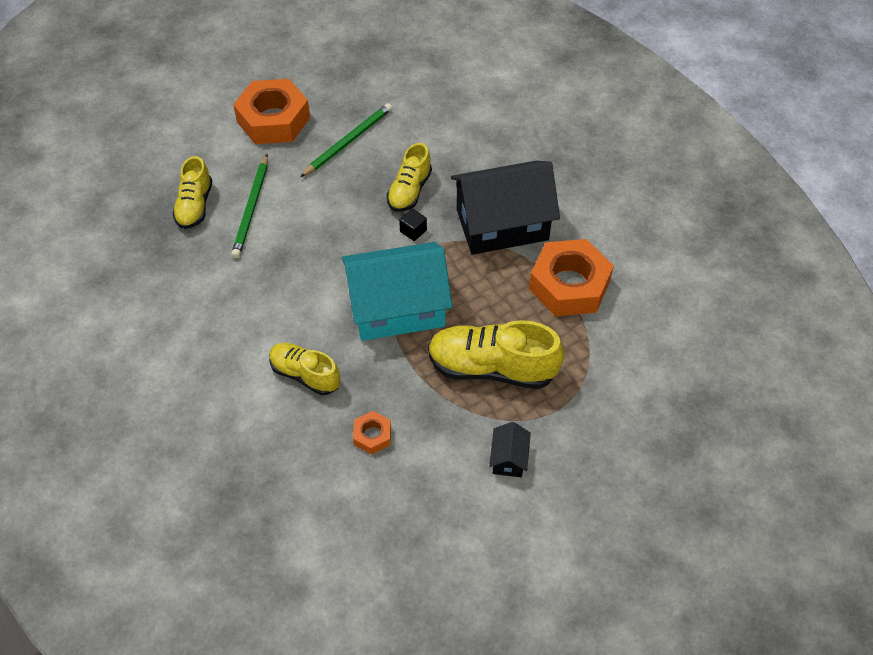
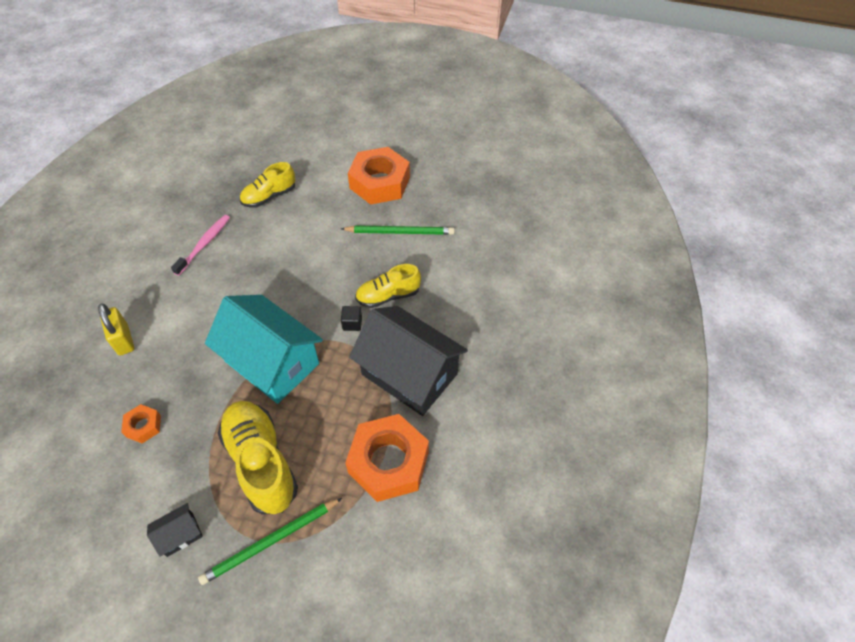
camera: 50 degrees right, 0 degrees up
green pencil [231,154,268,258] -> green pencil moved to [198,498,342,585]
yellow shoe [269,343,340,395] -> none
none -> yellow padlock [98,303,134,356]
none -> pink toothbrush [171,215,230,276]

